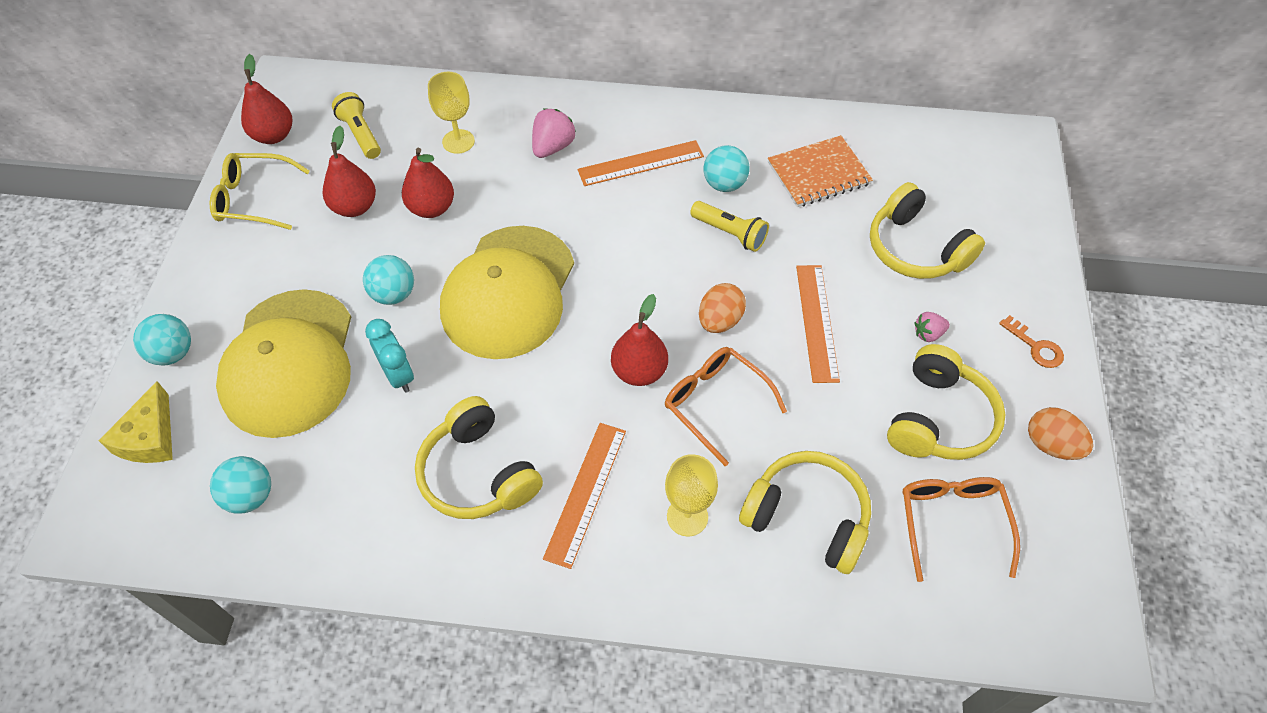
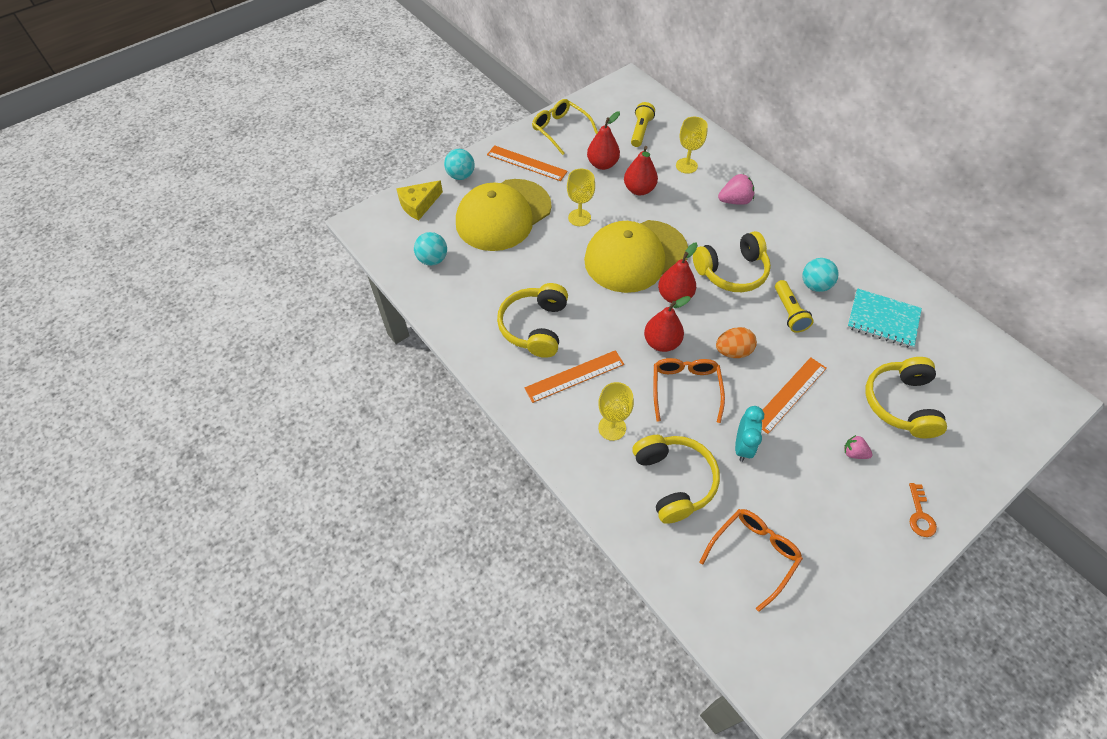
camera: 45 degrees right, 0 degrees up
red pear [241,54,292,144] -> red pear moved to [658,243,698,303]
turquoise ball [363,255,414,305] -> yellow goblet [567,169,595,226]
turquoise clock [365,319,414,393] -> turquoise clock moved to [735,406,764,462]
orange ruler [578,140,704,186] -> orange ruler moved to [487,145,568,181]
orange notebook [768,135,873,207] -> turquoise notebook [847,288,922,348]
yellow headphones [887,344,1005,460] -> yellow headphones moved to [693,231,771,292]
orange egg [1028,407,1093,460] -> none

